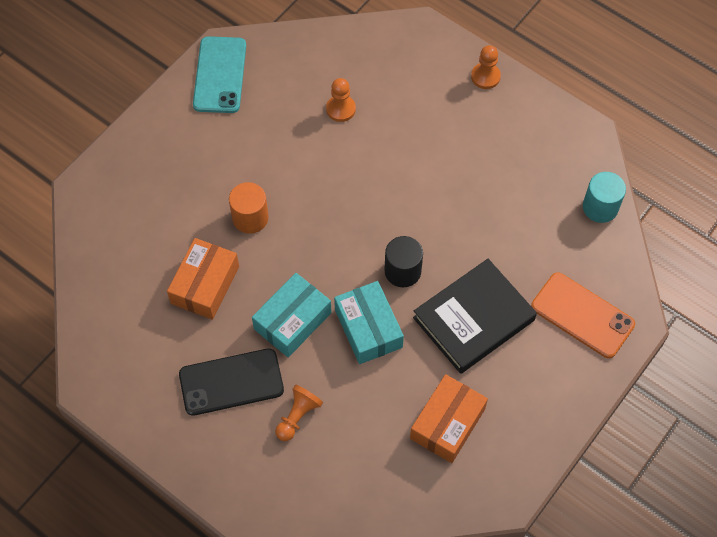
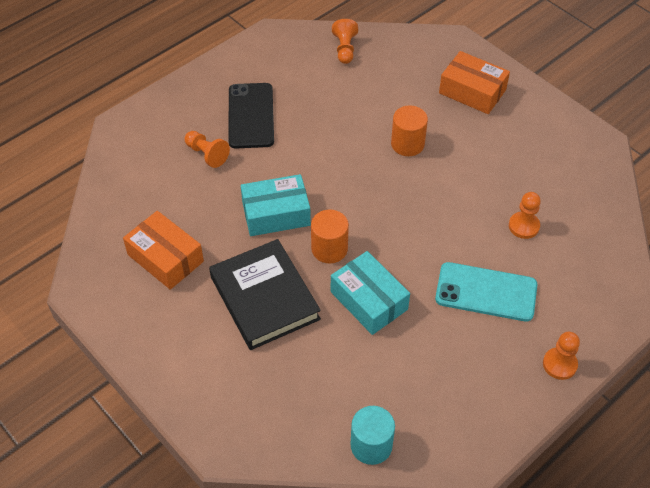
camera: 100 degrees right, 10 degrees down
orange box [167,238,239,320] -> orange box moved to [439,51,510,114]
turquoise phone [193,36,246,113] -> turquoise phone moved to [435,262,537,322]
turquoise box [252,273,331,357] -> turquoise box moved to [331,251,410,335]
black cylinder [384,236,423,287] -> orange cylinder [311,210,349,264]
orange phone [531,272,635,358] -> none
none -> orange pawn [332,19,358,64]

